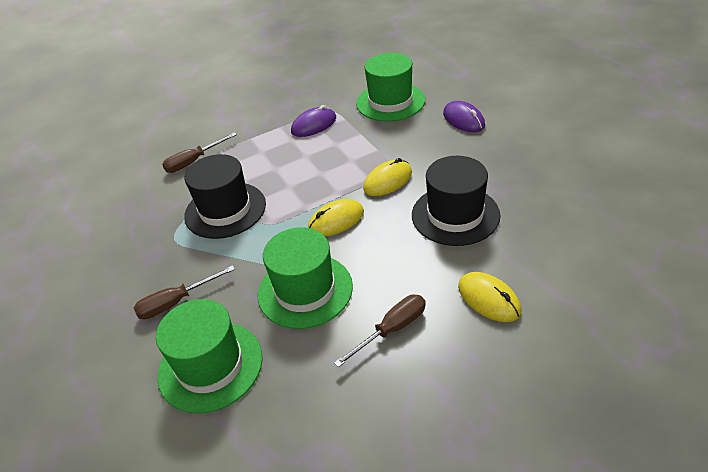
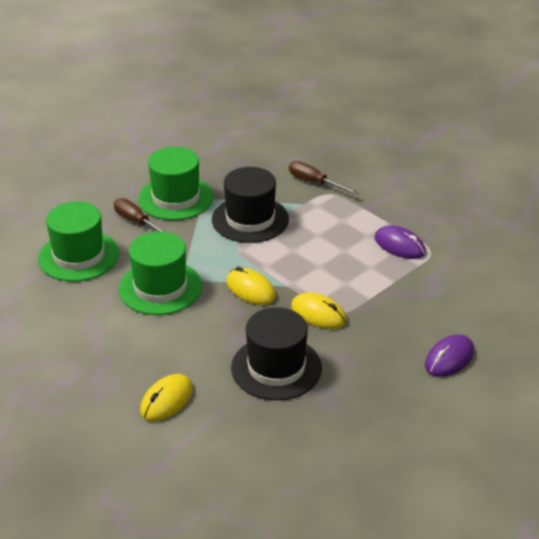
camera: 70 degrees right, 5 degrees down
brown screwdriver [334,294,426,368] -> none
green hat [356,53,425,121] -> green hat moved to [138,147,214,220]

